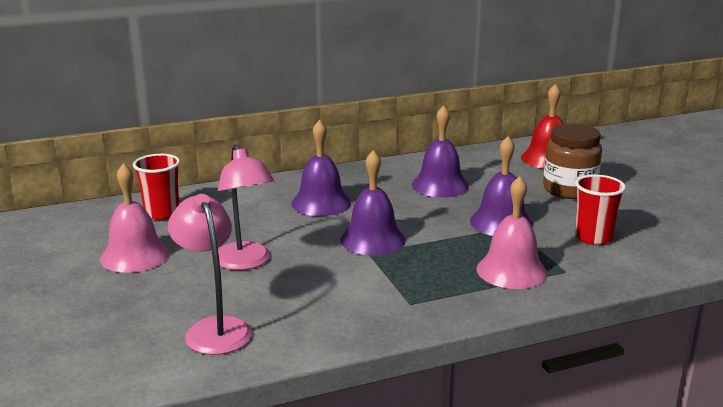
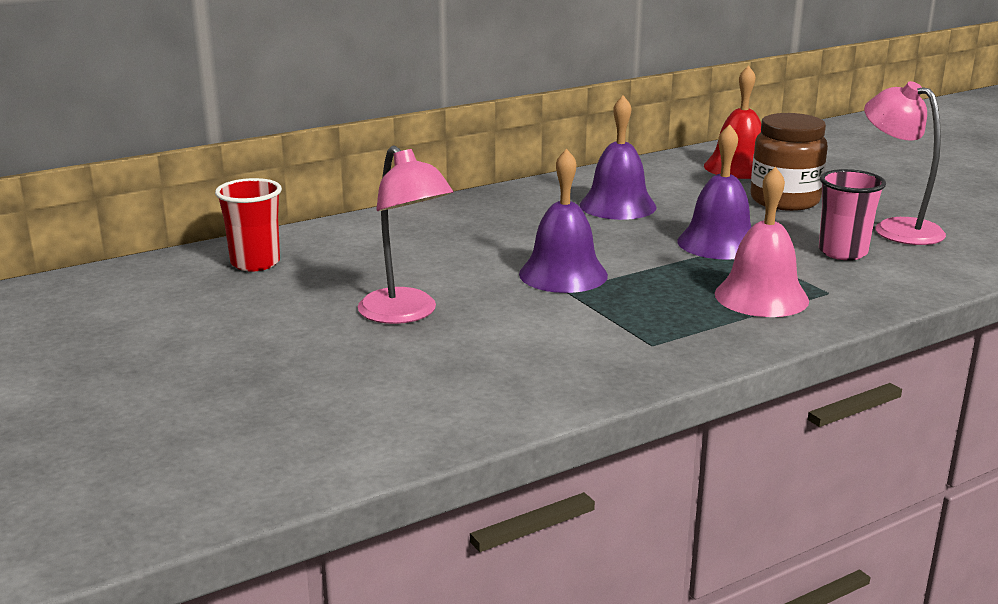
camera: 10 degrees left, 0 degrees up
pink bell [100,163,170,273] -> none
pink lamp [168,194,252,355] -> pink lamp moved to [864,81,946,245]
purple bell [291,120,351,216] -> none
red cup [575,174,626,245] -> pink cup [819,169,886,260]

